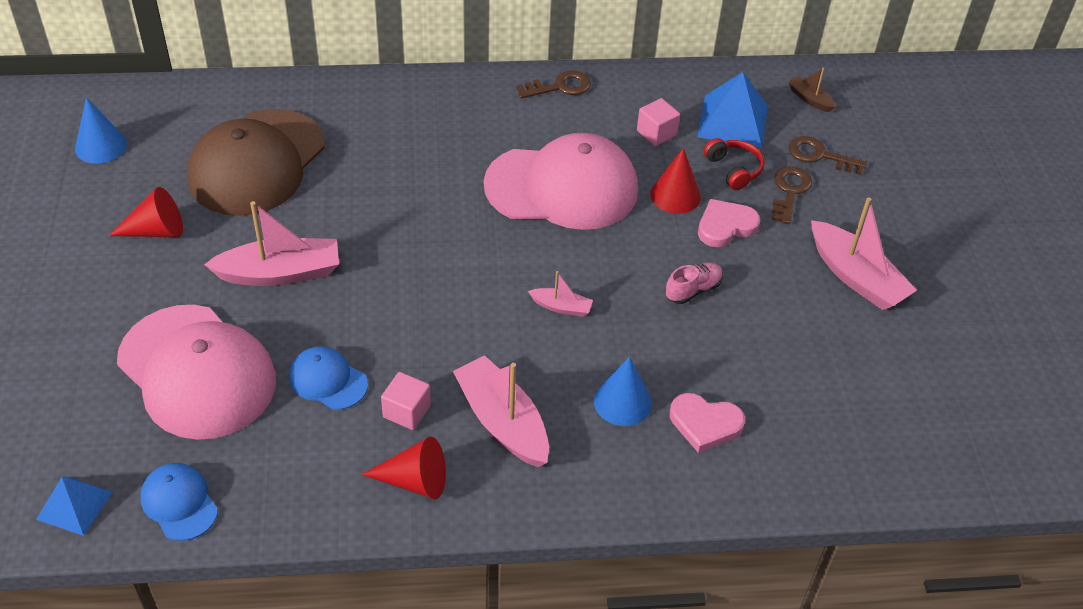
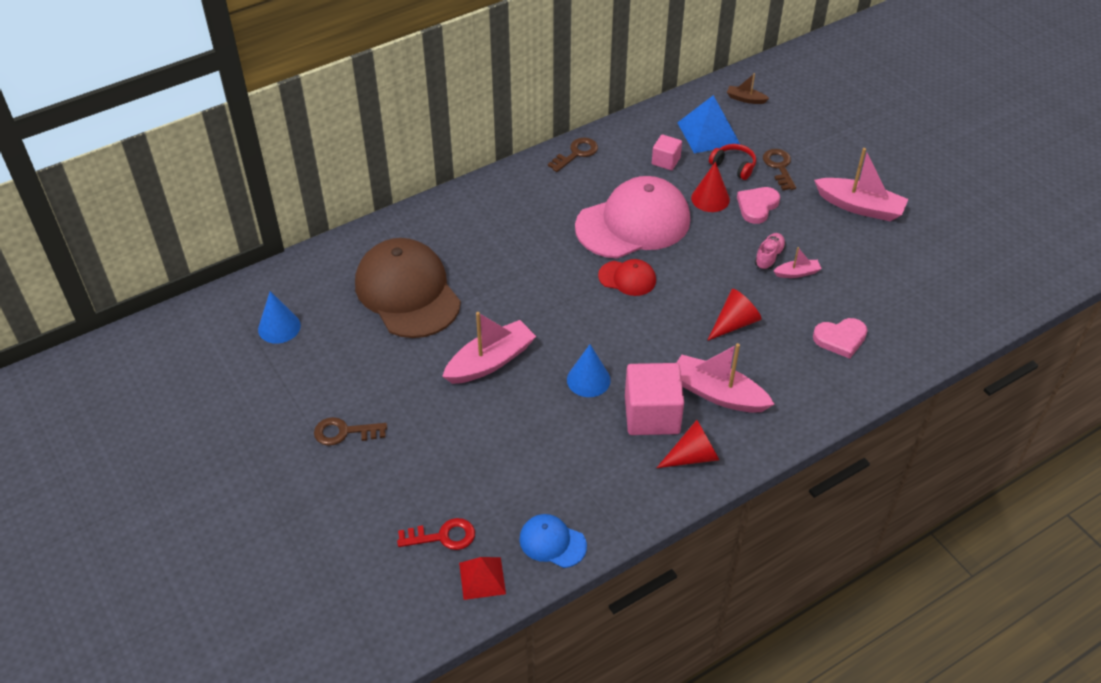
camera: 25 degrees left, 0 degrees up
blue pyramid [36,476,112,536] -> red pyramid [459,557,506,600]
red cone [108,187,183,237] -> red cone moved to [707,289,761,341]
pink cap [117,305,276,440] -> none
brown cap [187,109,325,216] -> brown cap turned 150 degrees clockwise [355,238,461,338]
blue cap [289,346,368,410] -> none
pink cube [381,372,431,430] -> pink cube [625,363,684,435], size x1.89
pink boat [528,271,593,317] -> pink boat moved to [774,247,822,278]
blue cone [594,356,652,426] -> blue cone moved to [567,344,611,397]
brown key [789,136,867,175] -> brown key moved to [314,417,387,446]
none -> red key [397,518,475,550]
none -> red cap [598,259,656,296]

